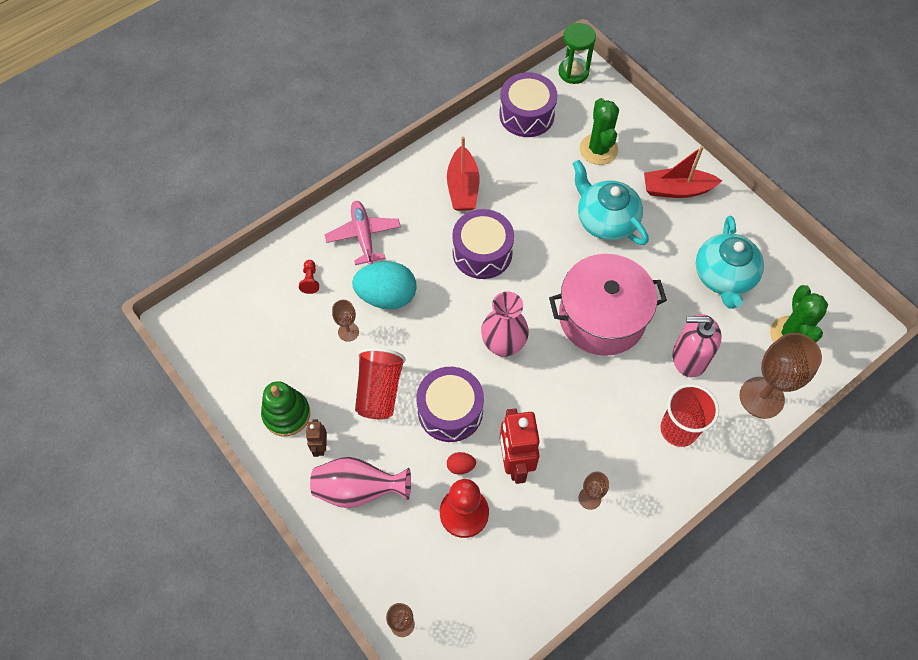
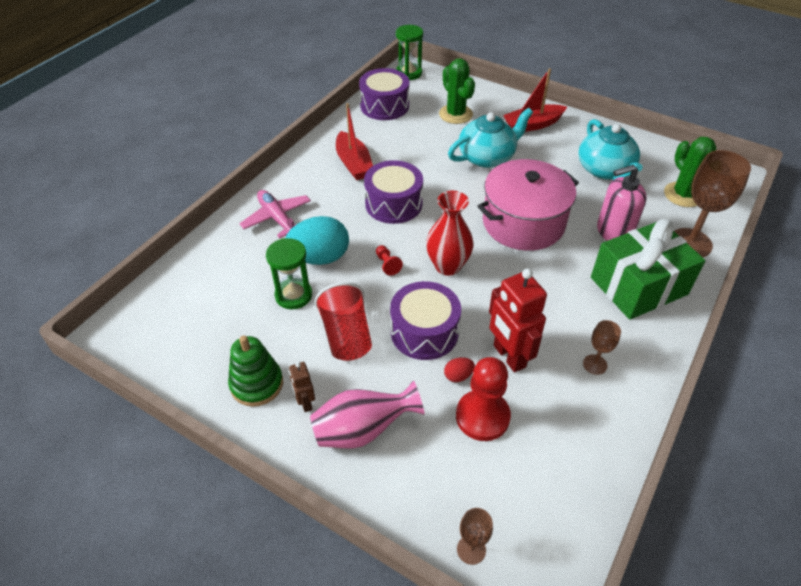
camera: 20 degrees left, 15 degrees down
red pawn [299,260,319,294] -> red pawn moved to [376,245,403,276]
brown goblet [332,300,359,342] -> green hourglass [266,238,312,310]
pink vase [481,291,529,357] -> red vase [426,191,474,276]
turquoise teapot [573,160,649,245] -> turquoise teapot turned 120 degrees clockwise [448,108,533,168]
red cup [660,384,719,447] -> green gift [591,219,705,320]

